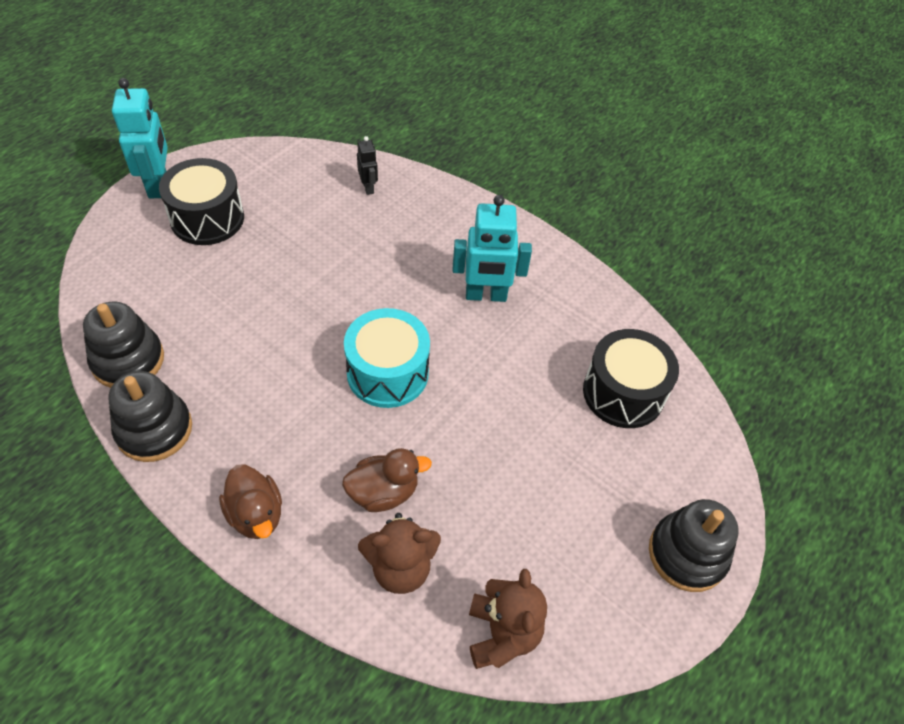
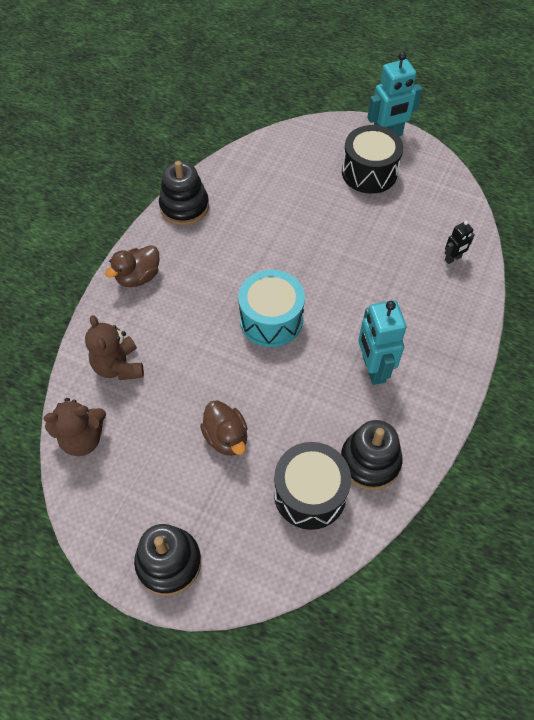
camera: 80 degrees right, 5 degrees up
black stacking toy [83,302,164,388] -> black stacking toy moved to [341,420,403,490]
brown duck [342,448,432,512] -> brown duck moved to [200,400,248,456]

